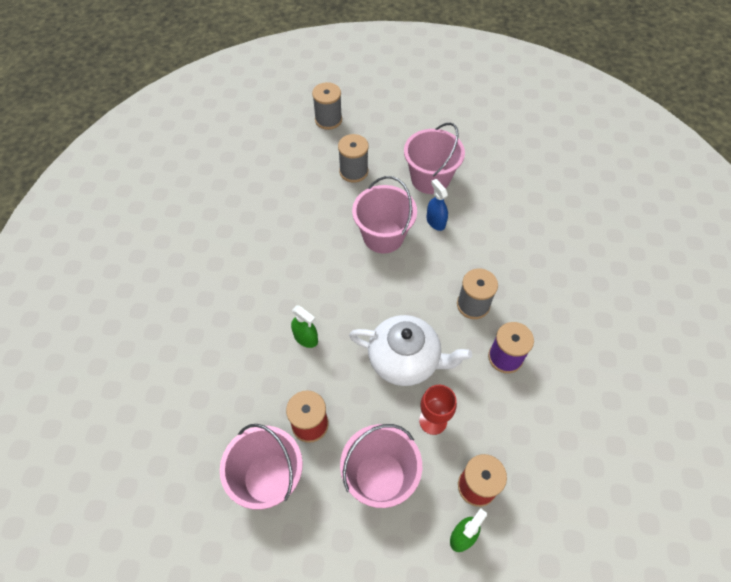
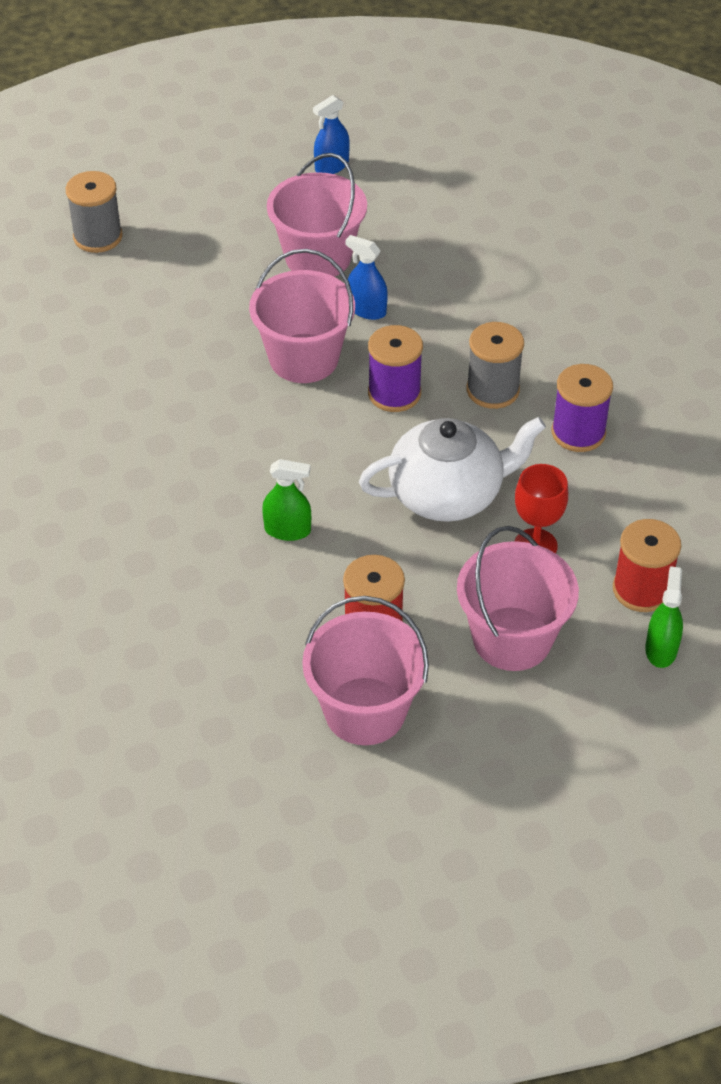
camera: 30 degrees left, 10 degrees down
grey spool [338,134,369,183] -> none
none -> blue spray bottle [313,95,350,174]
none -> purple spool [368,325,423,412]

